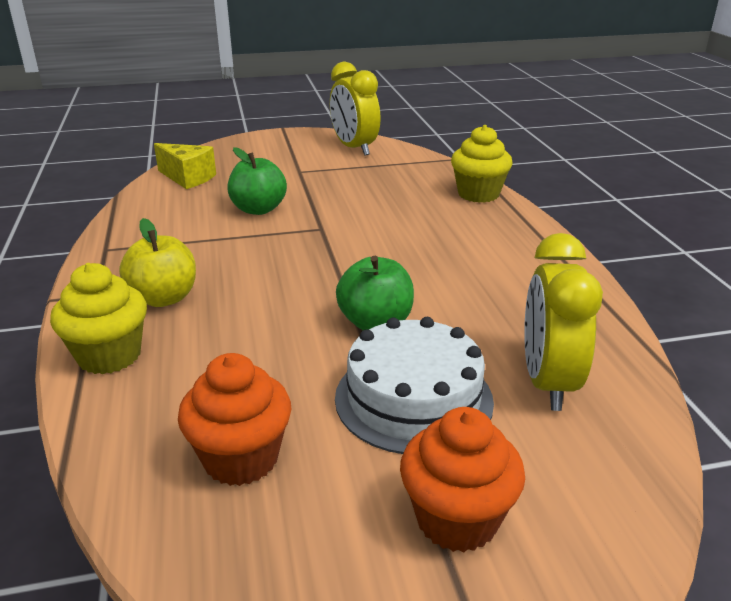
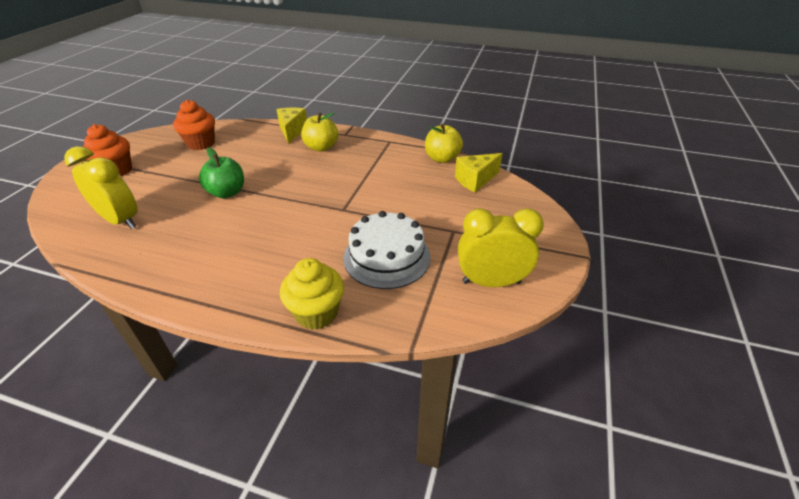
camera: 120 degrees right, 10 degrees up
yellow cupcake [50,263,147,374] -> yellow cheese [277,108,307,144]
green apple [228,147,287,215] -> none
white cake [335,317,494,454] -> white cake moved to [343,211,431,289]
none -> yellow apple [425,124,463,163]

